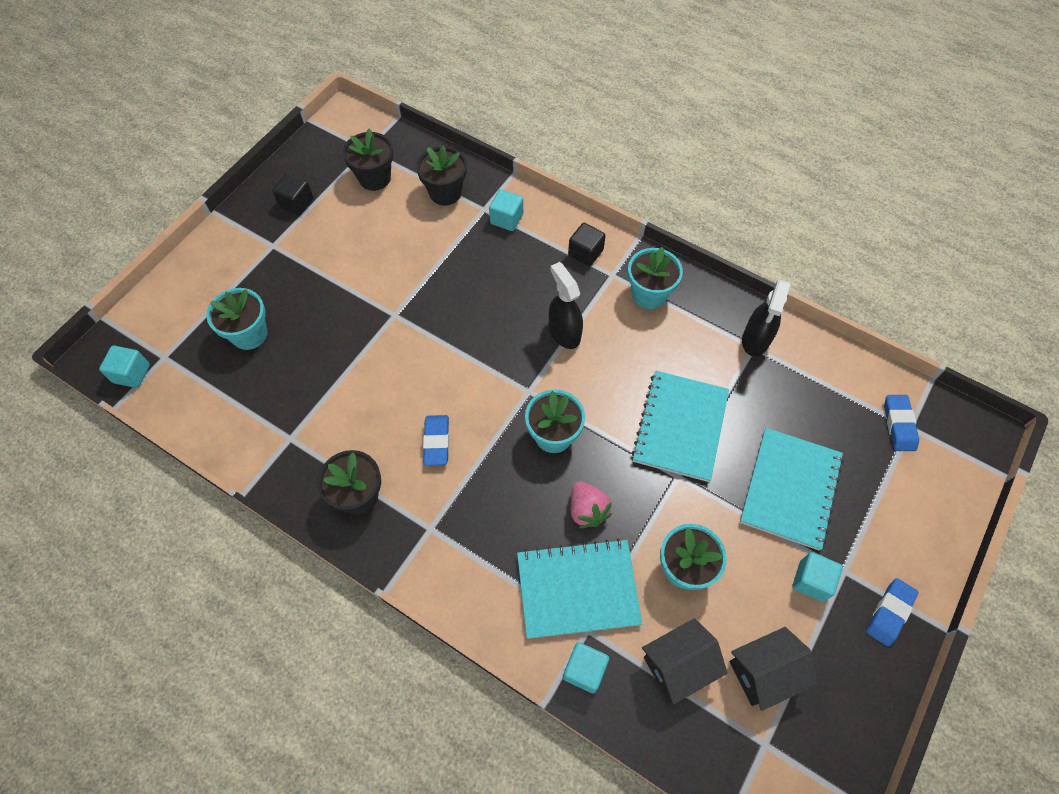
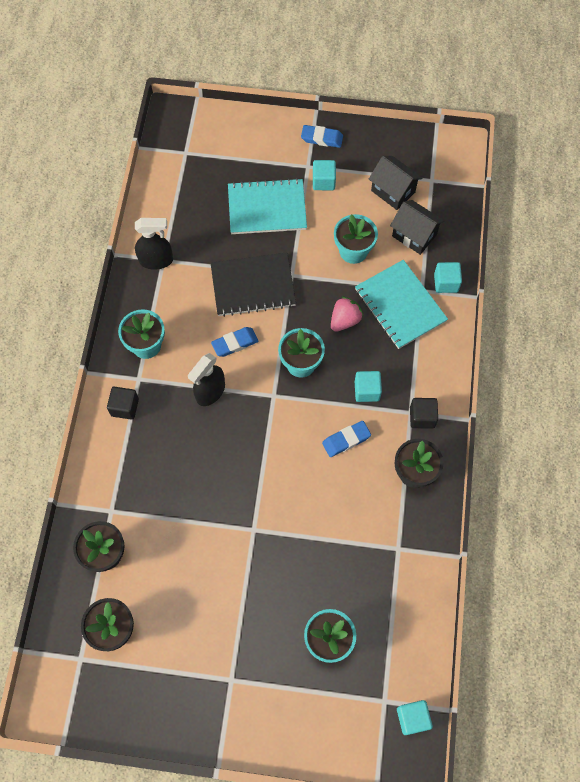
camera: 115 degrees left, 5 degrees up
black cube [272,173,313,215] -> black cube moved to [410,398,438,429]
turquoise cube [489,189,523,231] -> turquoise cube moved to [355,371,382,402]
turquoise notebook [632,370,729,482] -> black notebook [210,252,296,317]
blue eraser [884,395,919,451] -> blue eraser moved to [211,327,259,357]

